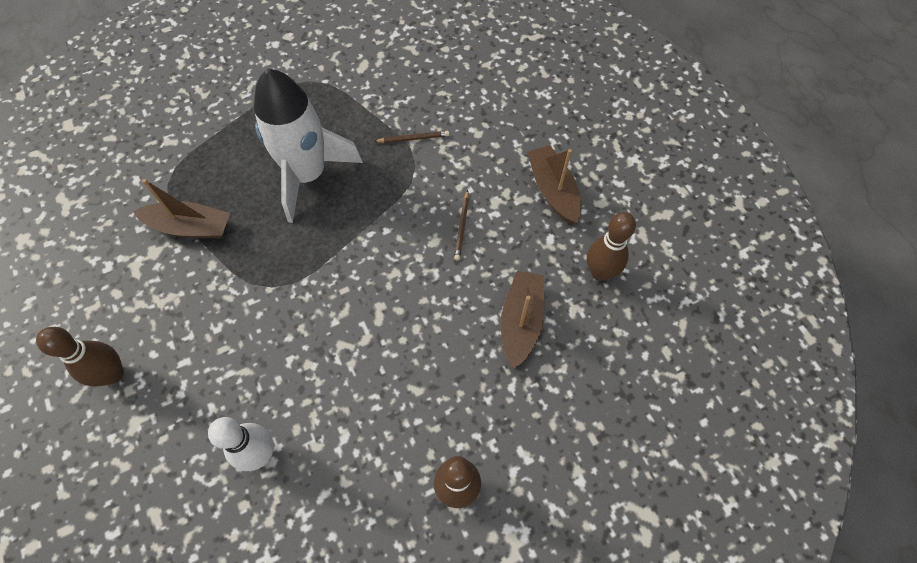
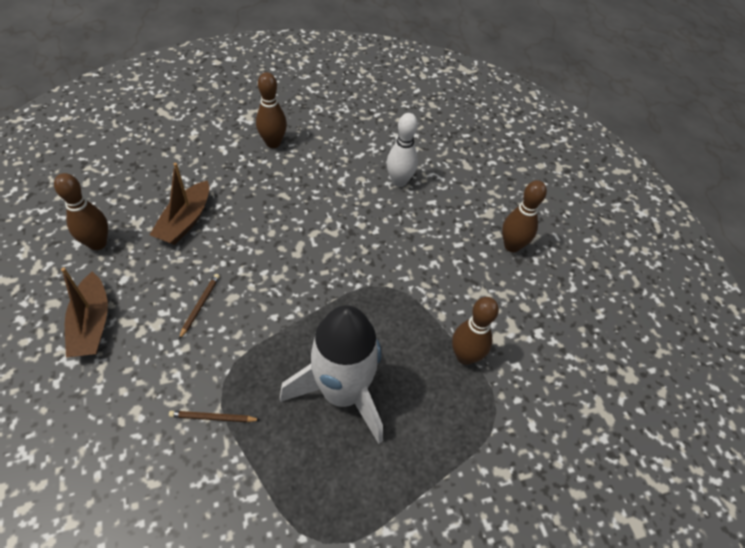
camera: 175 degrees left, 10 degrees down
brown boat [133,179,230,239] -> brown bowling pin [452,297,499,365]

